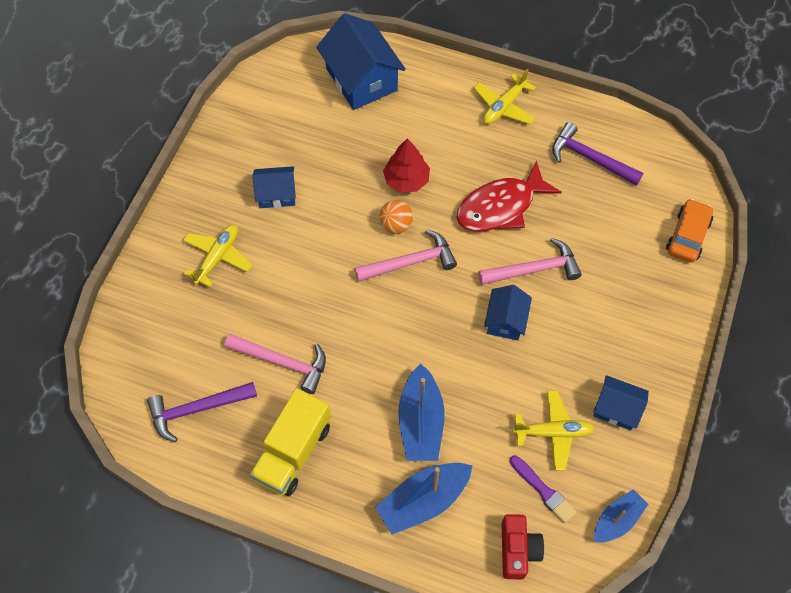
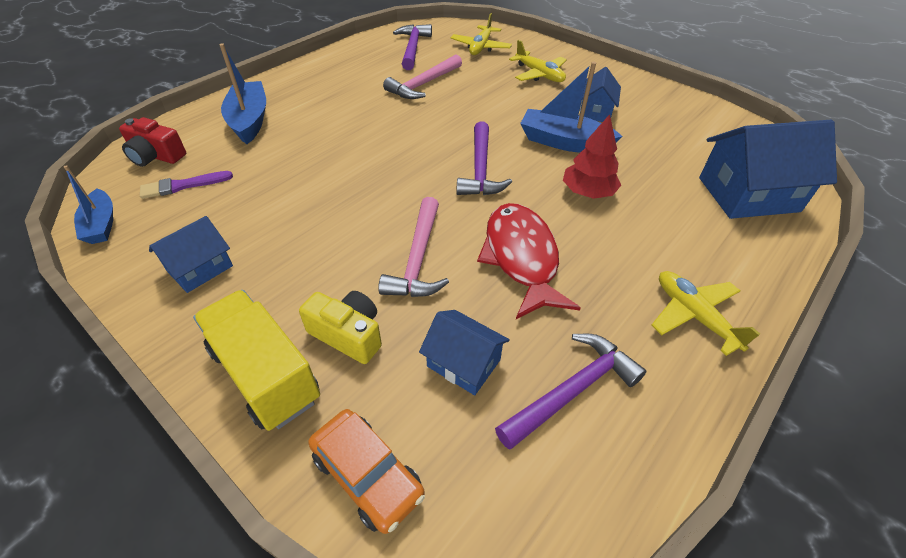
camera: 110 degrees right, 15 degrees down
yellow truck [250,388,331,496] -> yellow truck moved to [193,290,320,431]
pink hammer [354,229,457,282] -> purple hammer [456,121,512,195]
orange ball [379,200,413,233] -> none
blue boat [398,364,445,461] -> blue boat moved to [520,62,623,153]
blue house [484,285,532,340] -> blue house moved to [419,310,510,395]
yellow plane [512,390,595,470] -> yellow plane moved to [451,13,512,55]
none -> yellow camera [299,291,382,364]

